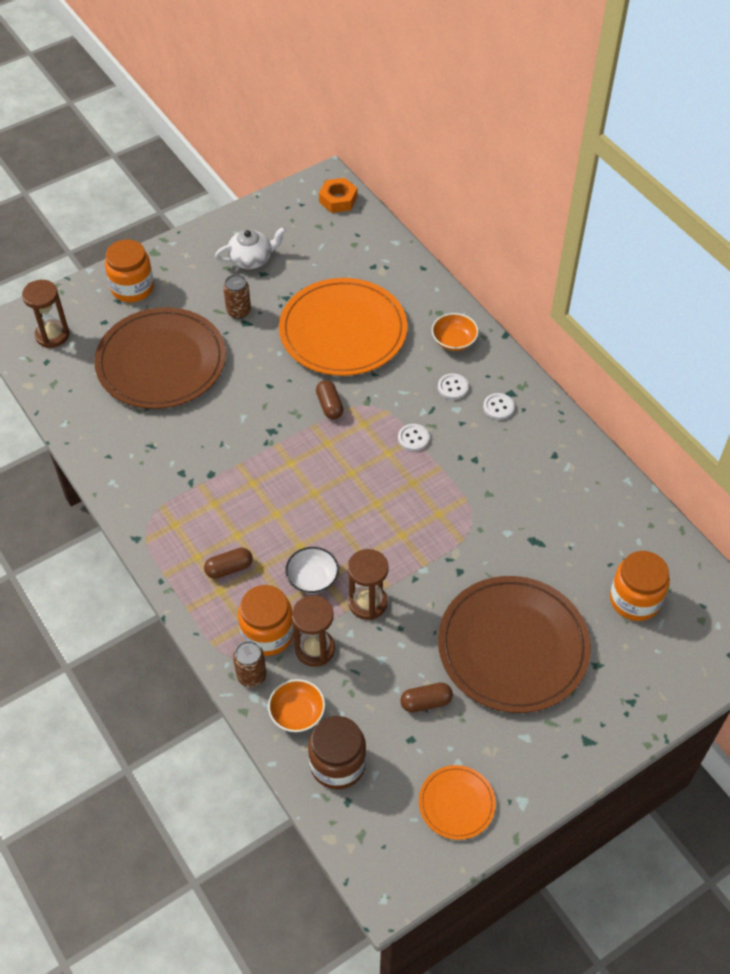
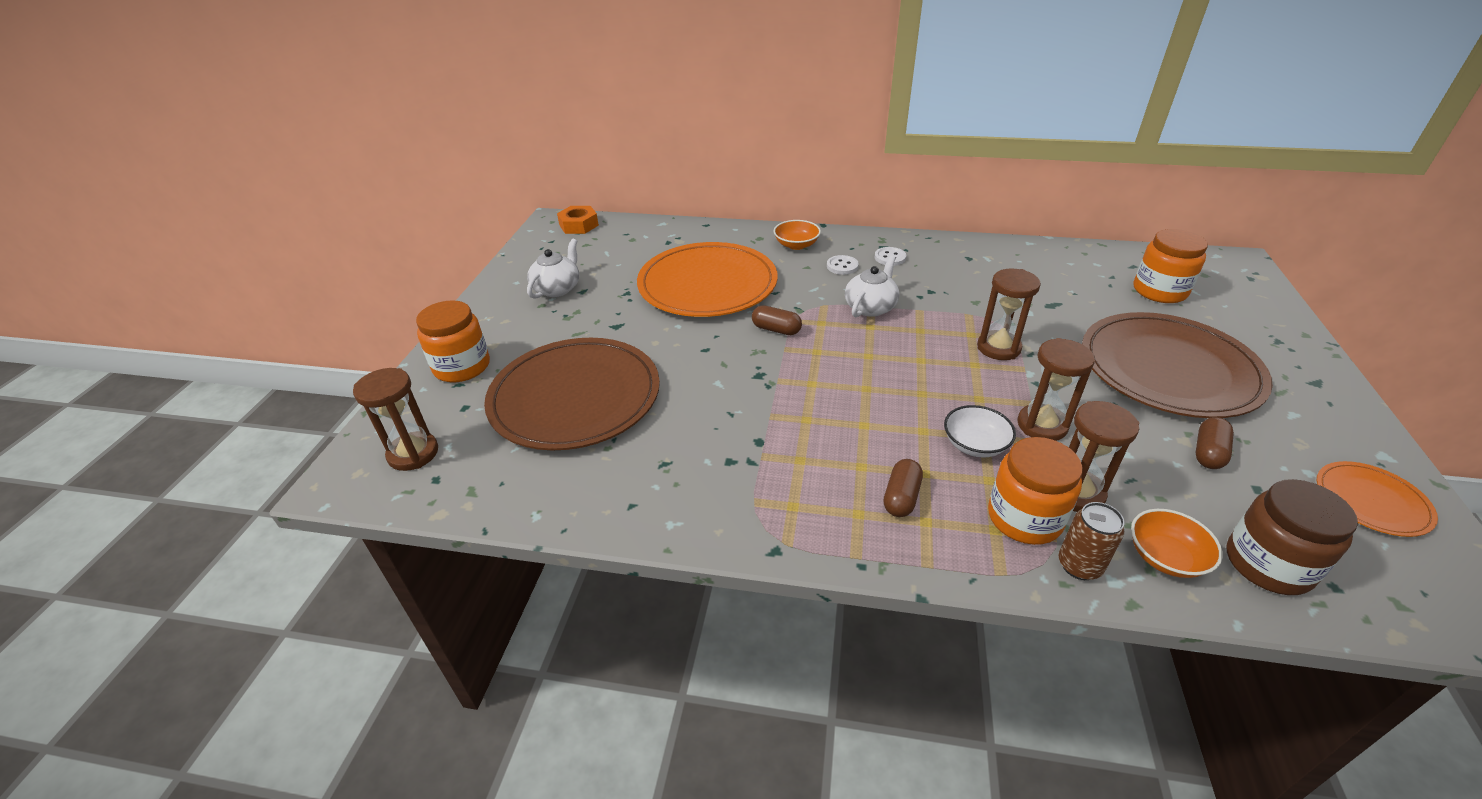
camera: 45 degrees left, 15 degrees down
brown can [223,274,251,319] -> none
white button [398,424,430,451] -> white teapot [845,255,900,317]
none -> brown hourglass [977,268,1041,360]

